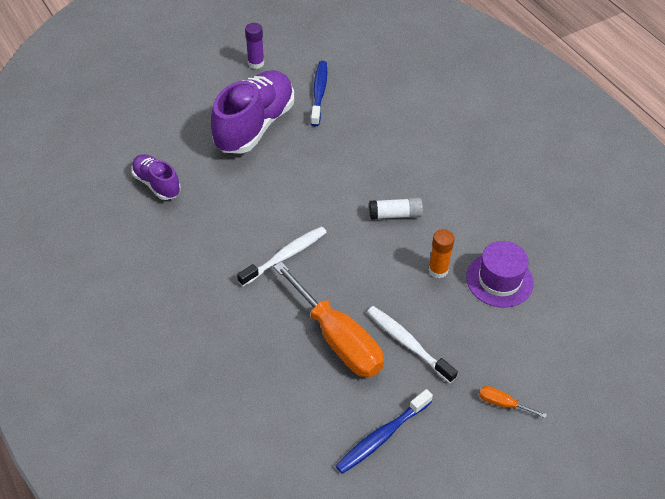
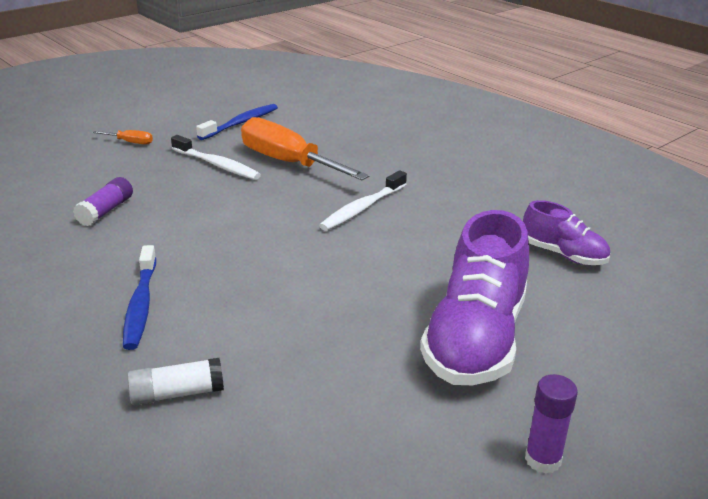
camera: 170 degrees right, 20 degrees down
blue toothbrush [311,61,327,126] -> blue toothbrush moved to [123,245,156,350]
white glue stick [369,198,423,220] -> white glue stick moved to [127,358,224,405]
orange glue stick [429,229,455,278] -> none
purple hat [466,241,534,308] -> purple glue stick [73,177,133,226]

